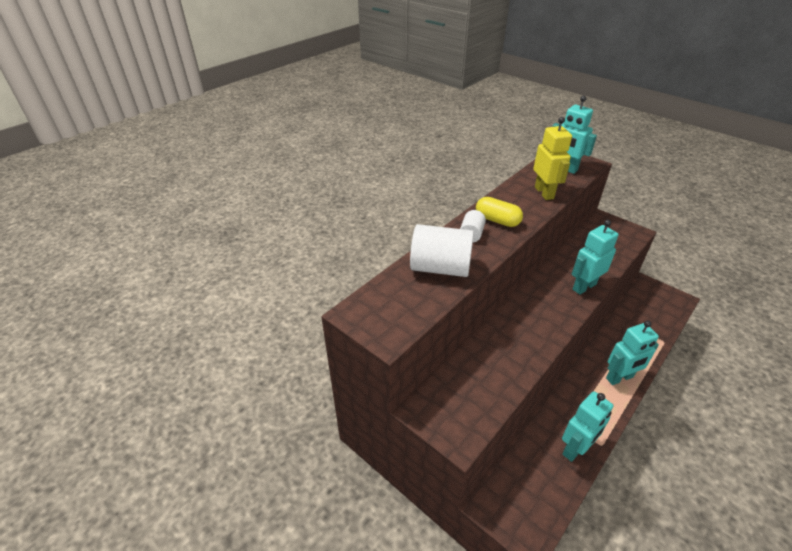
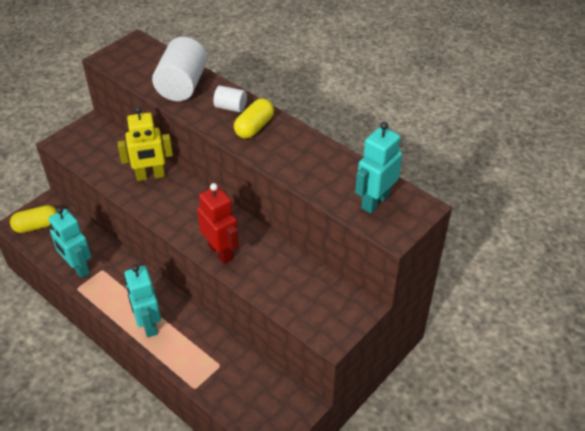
camera: 90 degrees right, 5 degrees up
yellow robot [533,117,572,200] -> yellow robot moved to [117,107,173,181]
turquoise robot [572,220,619,295] -> red robot [197,183,239,264]
none -> yellow capsule [10,205,57,233]

